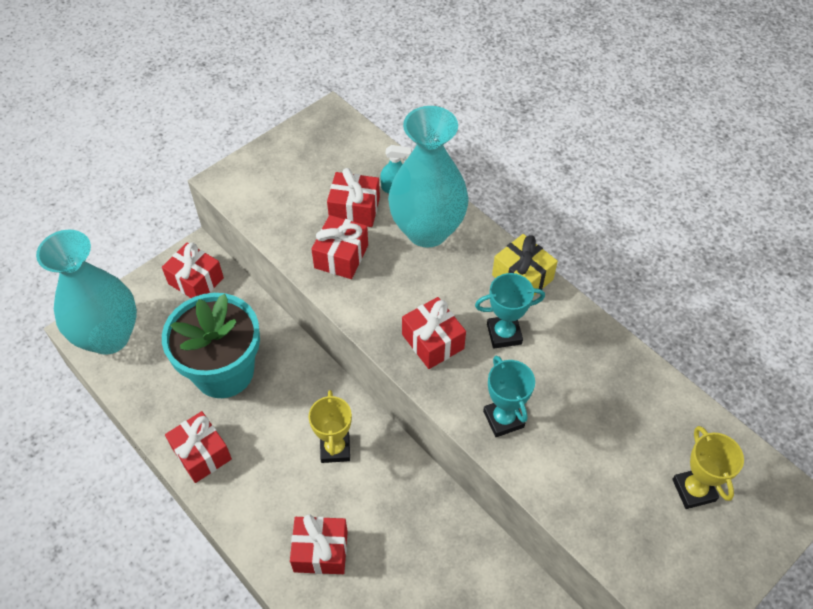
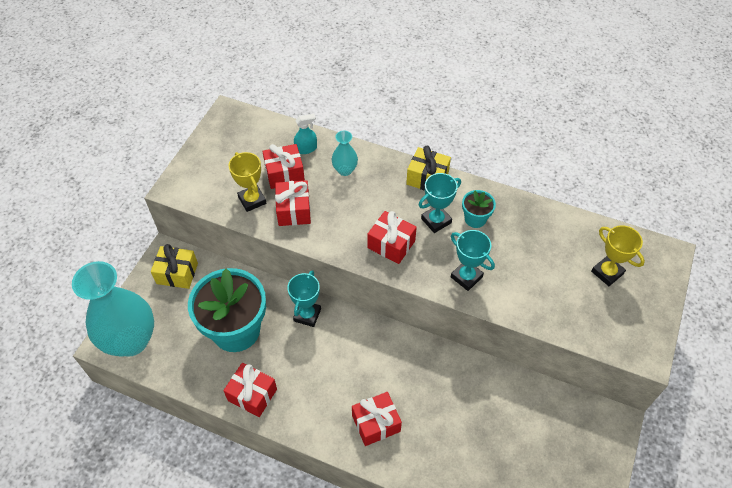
camera: 25 degrees left, 0 degrees up
red gift [162,242,224,298] -> yellow gift [151,244,198,289]
yellow trophy [308,390,352,463] -> yellow trophy moved to [229,152,266,212]
turquoise vase [388,106,469,248] -> turquoise vase [332,131,358,176], size x0.44
none -> turquoise trophy [287,270,321,327]
none -> turquoise flower pot [462,190,496,228]

